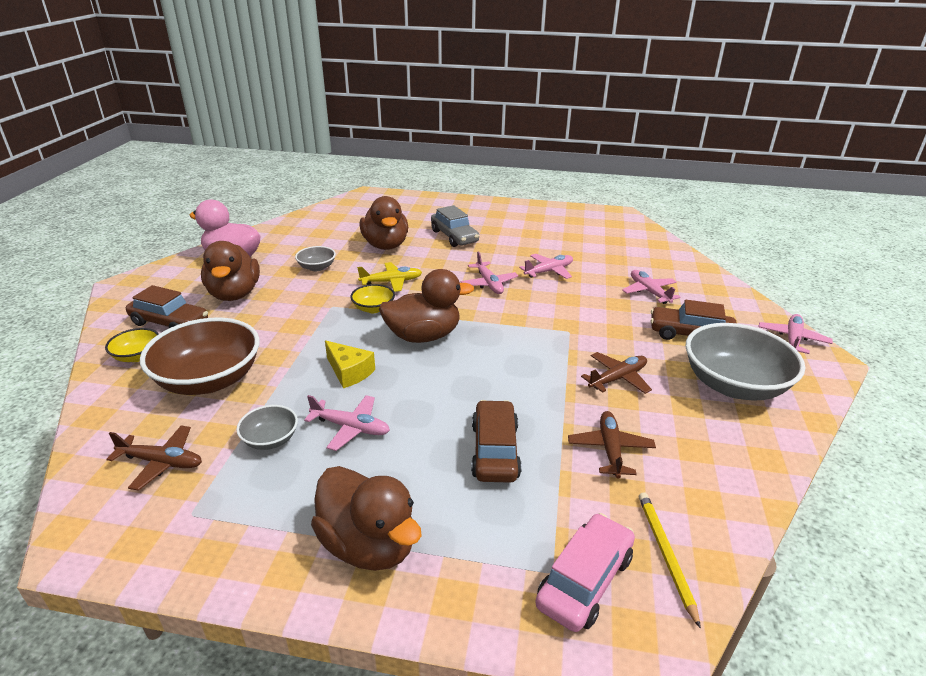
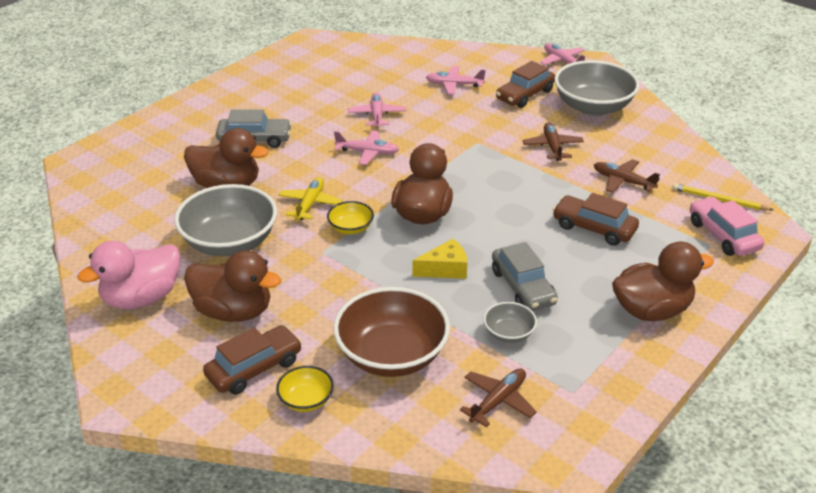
camera: 60 degrees left, 5 degrees up
grey bowl [295,246,336,271] -> grey bowl [174,184,277,256], size x2.10
pink plane [304,395,390,451] -> grey car [492,242,558,311]

